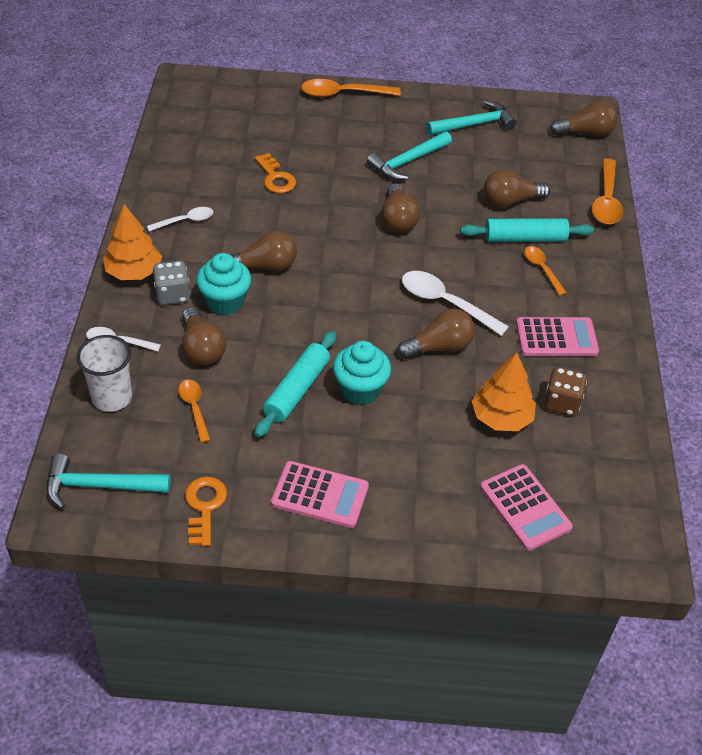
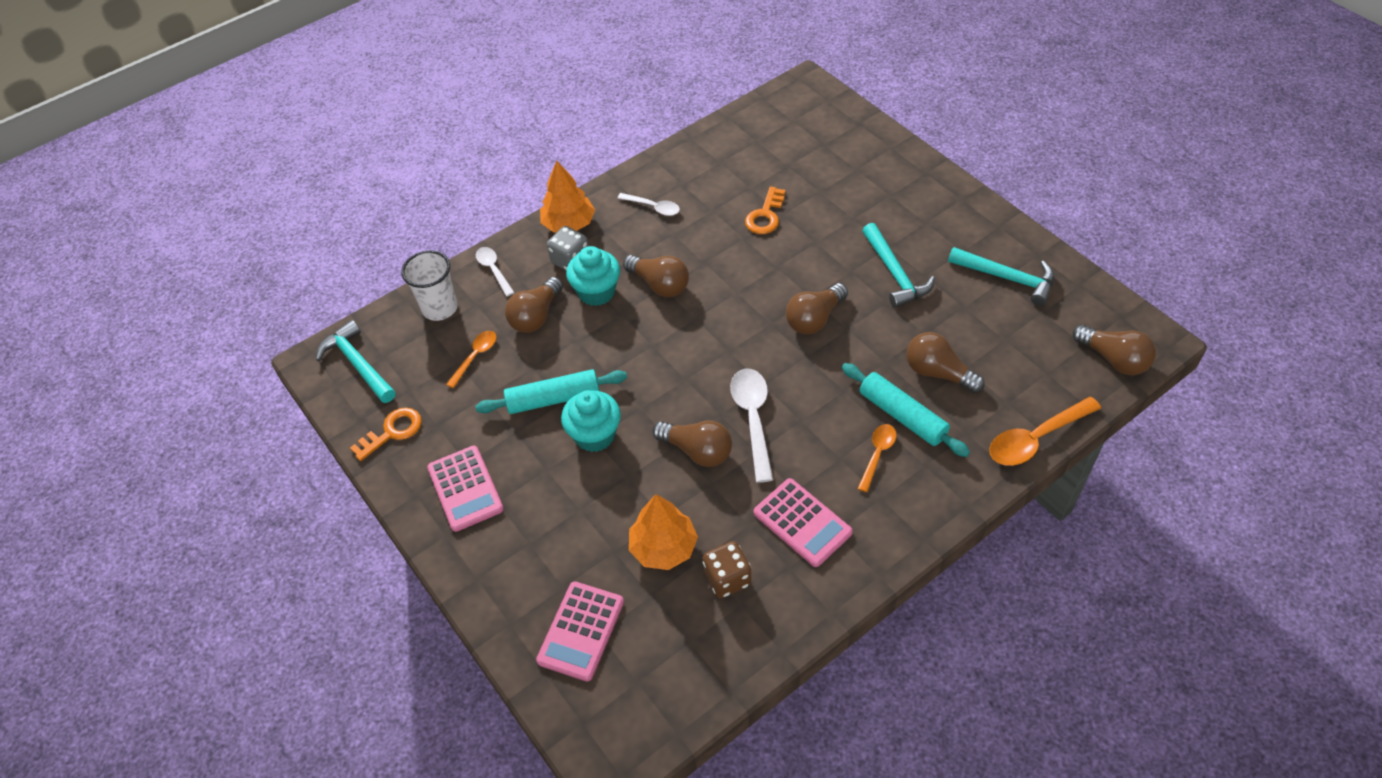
camera: 55 degrees right, 5 degrees up
orange spoon [301,79,401,97] -> none
turquoise hammer [367,131,452,180] -> turquoise hammer turned 120 degrees counterclockwise [862,223,935,308]

